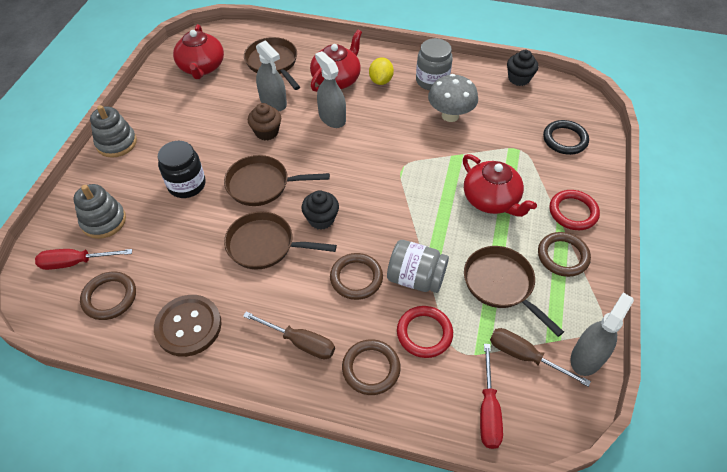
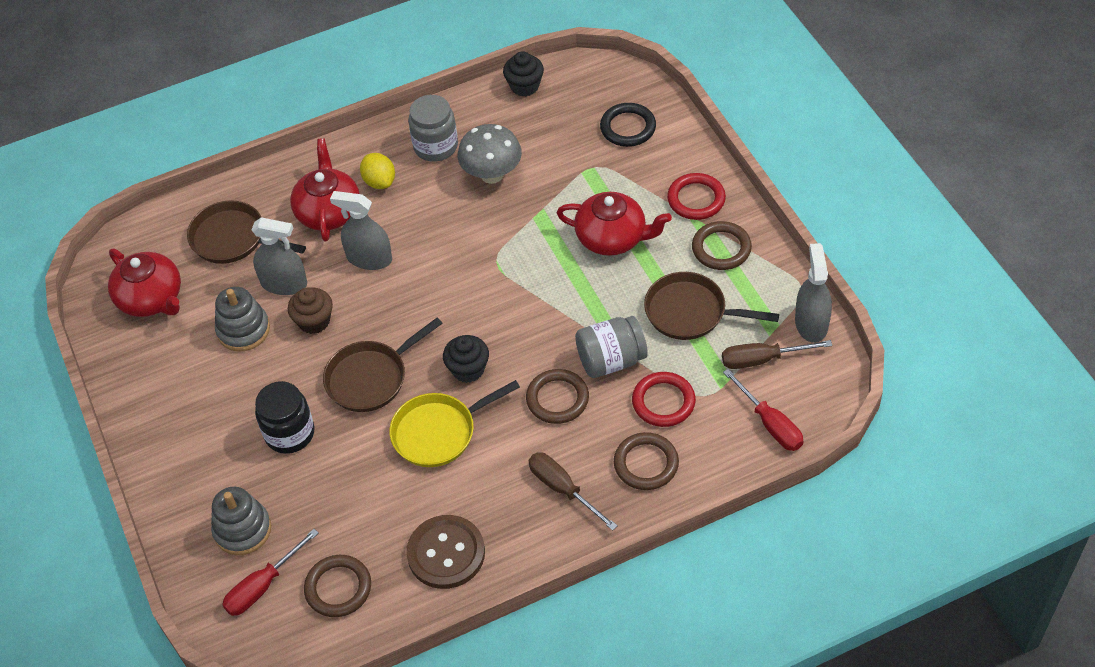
camera: 35 degrees left, 0 degrees up
grey stacking toy [90,105,137,158] -> grey stacking toy moved to [215,287,270,352]
brown pan [224,212,337,269] -> yellow pan [389,380,520,467]
brown screwdriver [243,311,335,359] -> brown screwdriver turned 120 degrees counterclockwise [528,452,618,531]

